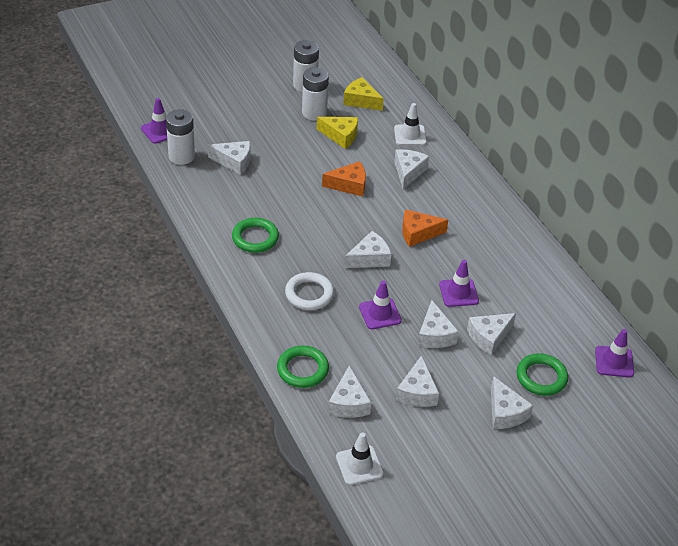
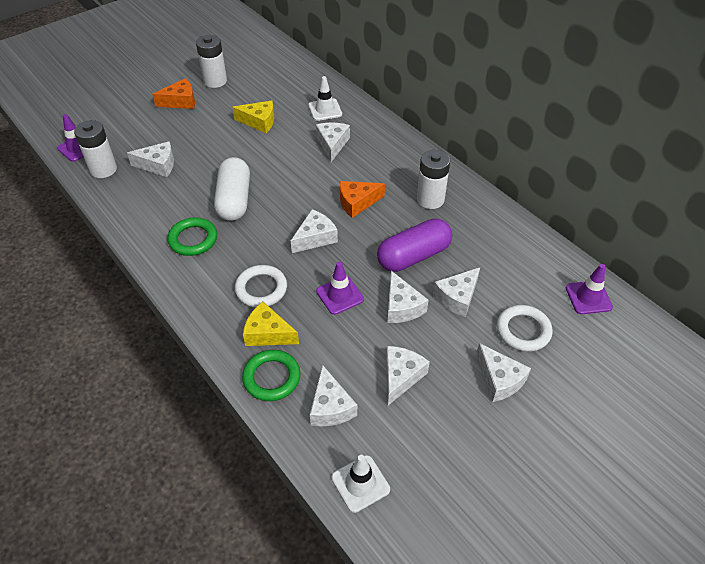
camera: 10 degrees left, 5 degrees up
white battery [302,67,329,121] -> white battery moved to [417,150,450,209]
orange cheese [322,161,366,197] -> orange cheese moved to [152,78,195,109]
yellow cheese [343,77,384,111] -> yellow cheese moved to [243,302,299,346]
white cheese [396,355,439,407] -> white cheese turned 150 degrees counterclockwise [386,346,430,405]
purple traffic cone [439,260,479,307] -> purple capsule [377,218,452,272]
green ring [517,353,568,396] -> white ring [497,305,553,352]
none -> white capsule [214,157,250,221]

